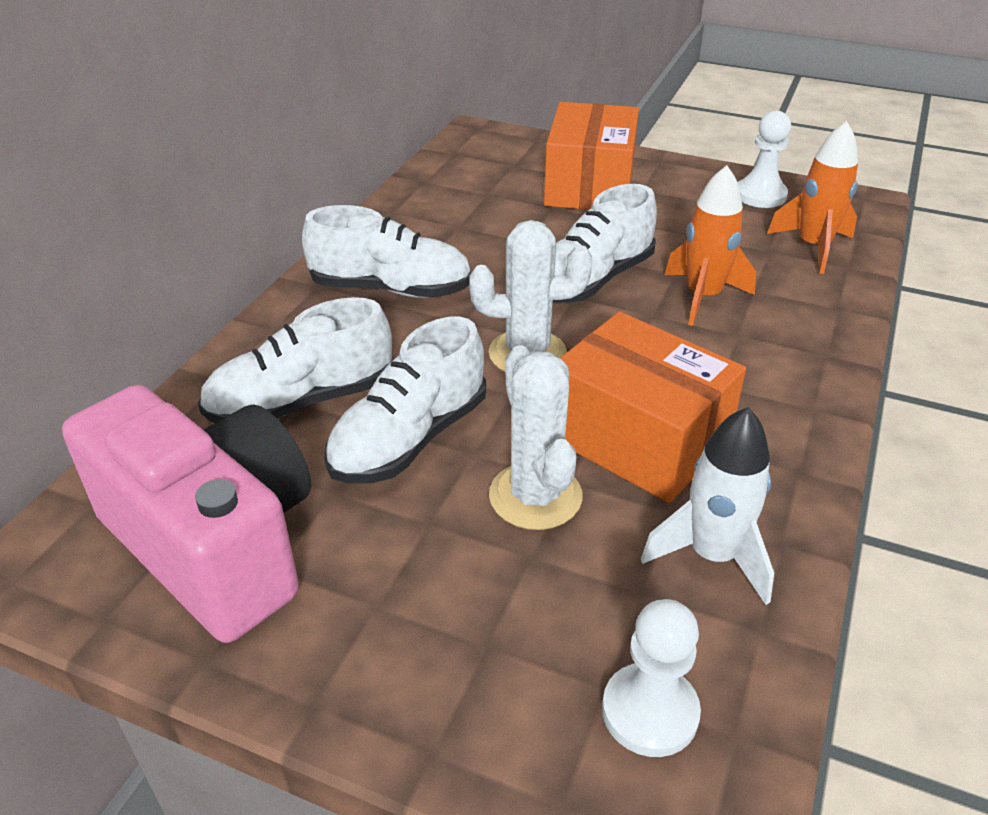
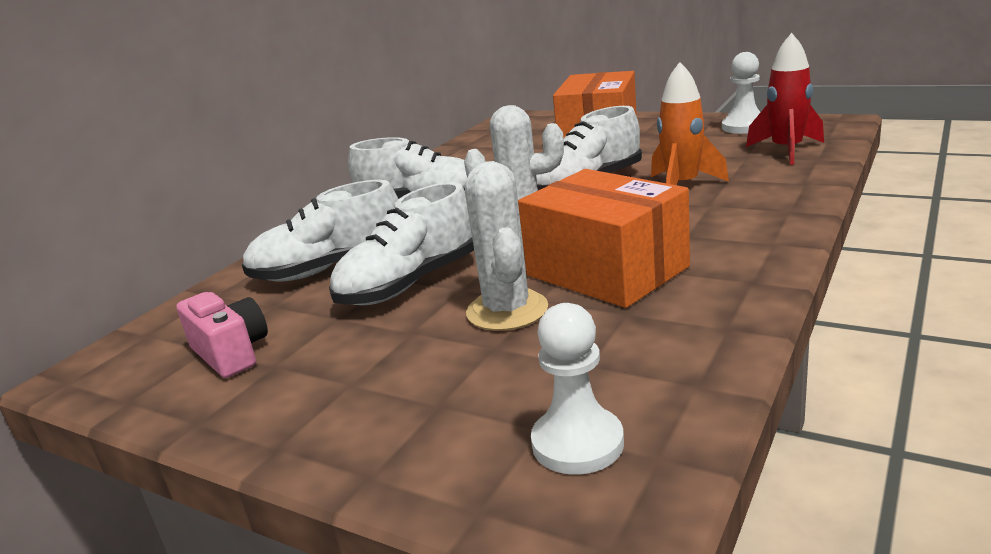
camera: 10 degrees right, 15 degrees down
pink camera [62,385,311,643] -> pink camera [176,292,268,378], size x0.47
white rocket [641,407,774,605] -> none
orange rocket [767,121,858,274] -> red rocket [746,33,824,165]

